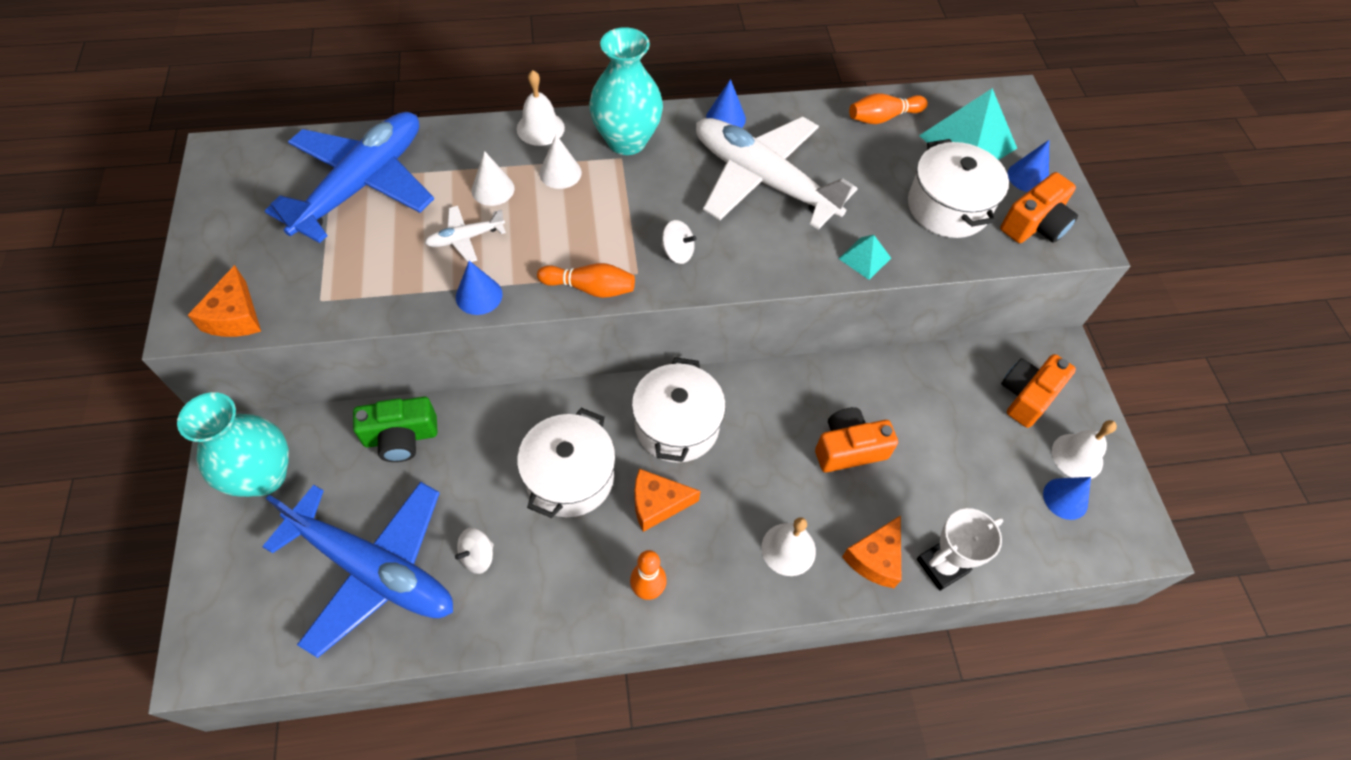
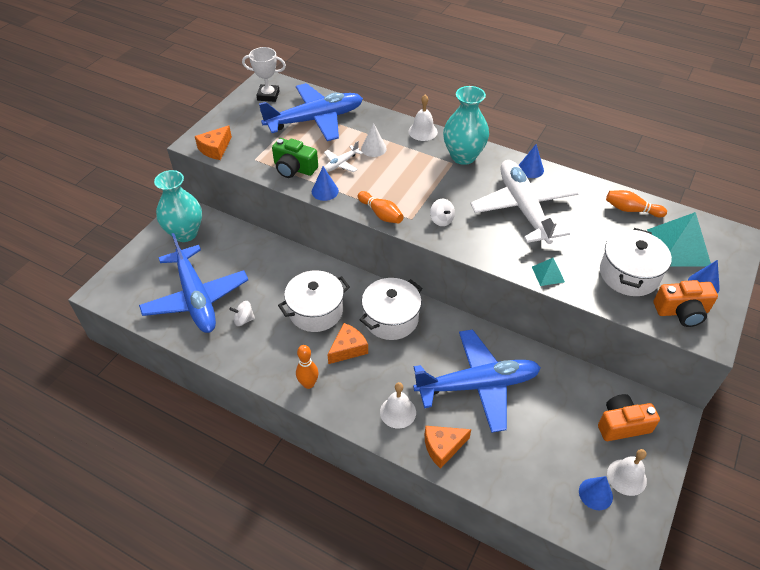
camera: 40 degrees right, 10 degrees down
green camera [353,397,438,462] -> green camera moved to [272,138,318,178]
white plane [425,206,506,262] -> white plane turned 60 degrees counterclockwise [324,141,363,172]
white cone [539,135,582,189] -> none
orange cheese [634,469,701,532] -> orange cheese turned 105 degrees clockwise [328,323,368,364]
orange camera [815,407,898,473] -> blue plane [413,329,541,433]
white trophy [917,508,1003,591] -> white trophy moved to [242,47,286,102]

